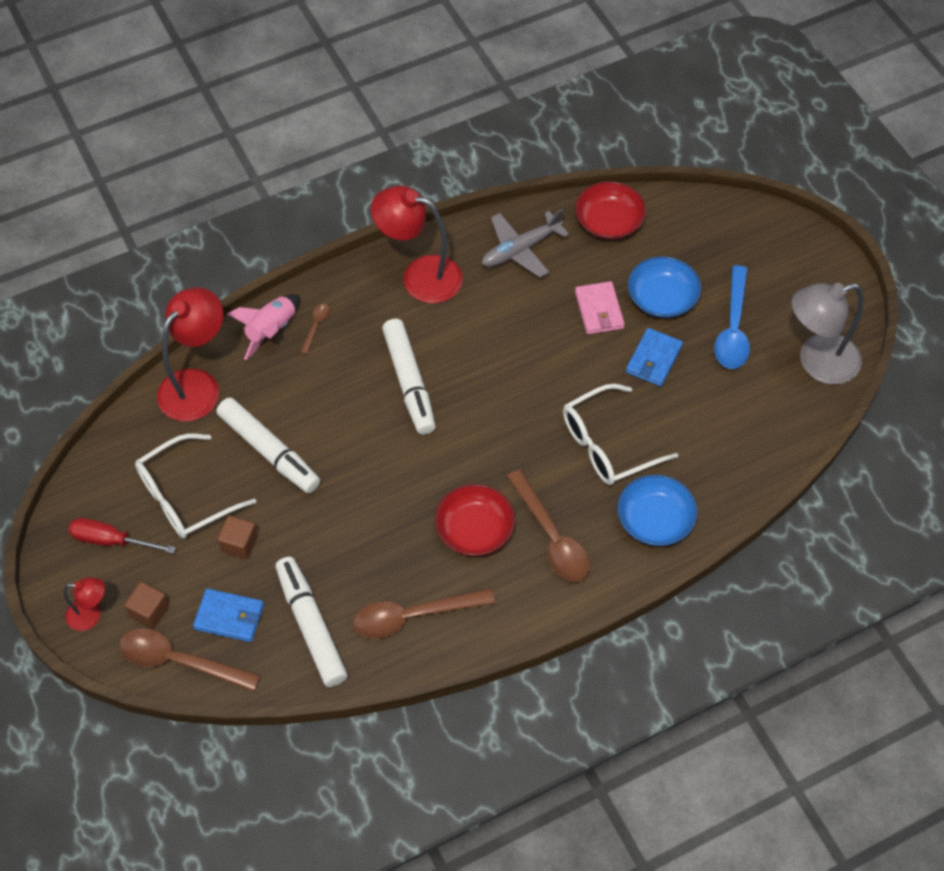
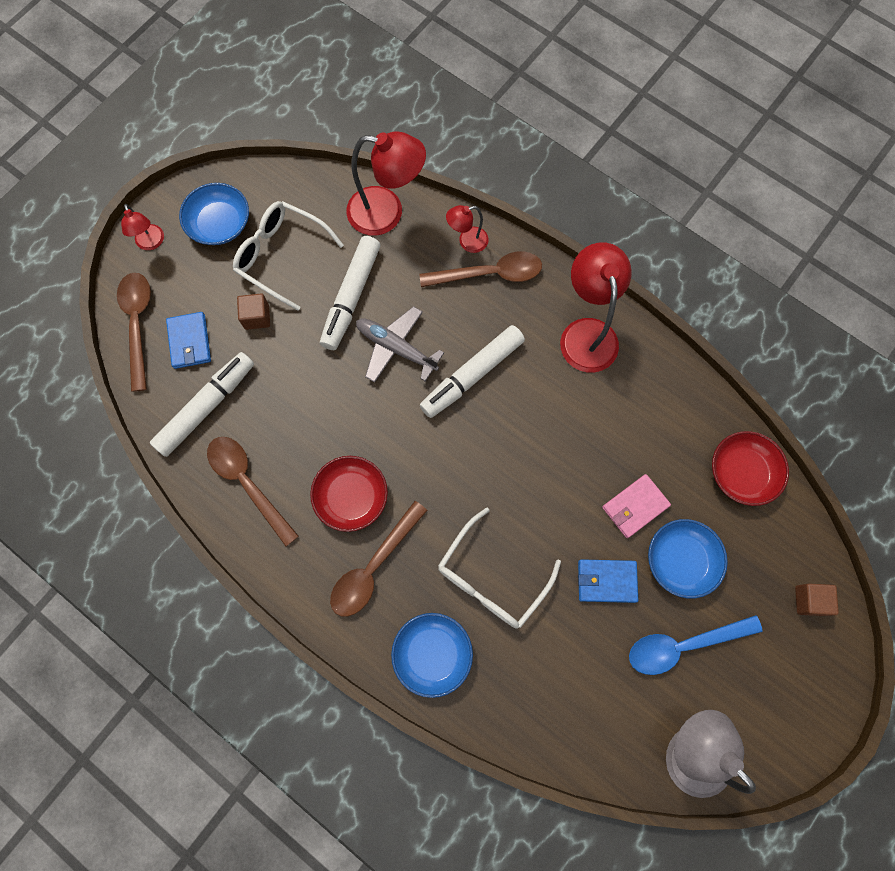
camera: 65 degrees right, 15 degrees up
red screwdriver [68,518,176,554] -> blue bowl [179,183,249,245]
brown cube [124,582,169,629] -> brown cube moved to [795,584,839,616]
pink rocket [227,294,300,360] -> red lamp [446,205,489,253]
brown spoon [300,304,329,354] -> brown spoon [419,251,542,287], size x2.14
grey plane [482,209,569,278] -> grey plane moved to [356,306,444,383]
white glasses [563,384,678,485] -> white glasses turned 90 degrees counterclockwise [438,507,561,629]

